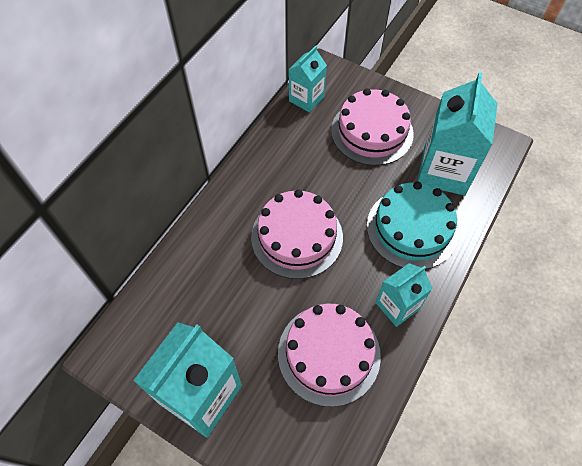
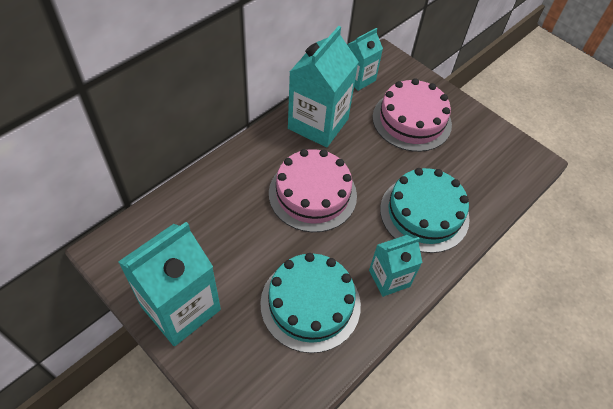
camera: 10 degrees right, 5 degrees down
pink cake [278,304,381,407] -> turquoise cake [260,253,361,353]
turquoise carton [417,72,498,195] -> turquoise carton moved to [288,26,358,147]

